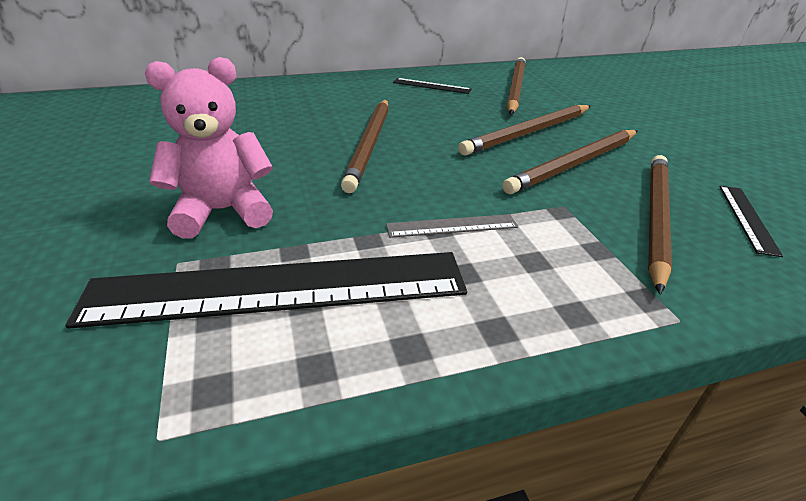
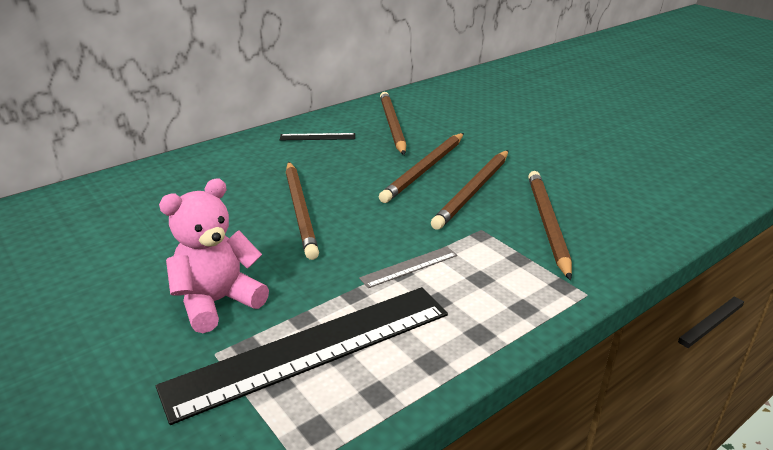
camera: 20 degrees left, 5 degrees down
black ruler [719,186,783,257] -> none

